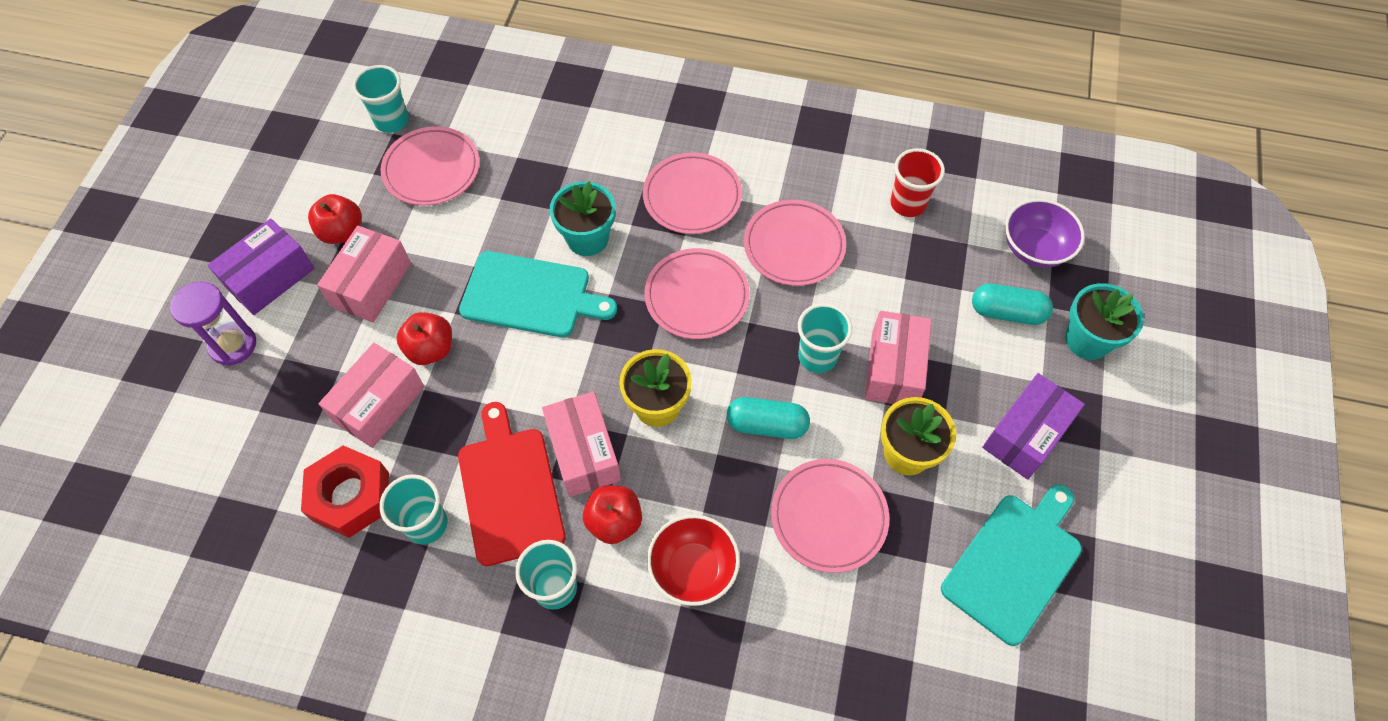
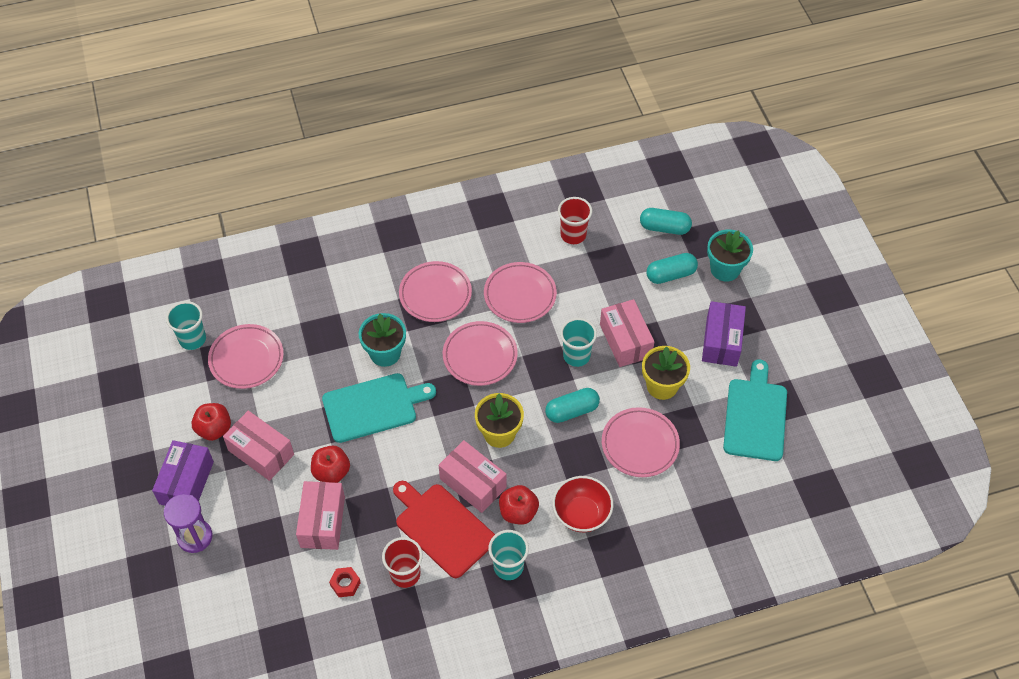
camera: 30 degrees left, 5 degrees down
red nut [301,445,389,538] -> red nut [329,567,361,597], size x0.49
pink box [317,226,411,322] -> pink box turned 45 degrees counterclockwise [223,411,294,481]
turquoise cup [379,474,447,544] -> red cup [382,537,423,588]
purple bowl [1005,199,1085,268] -> turquoise capsule [640,208,692,235]

